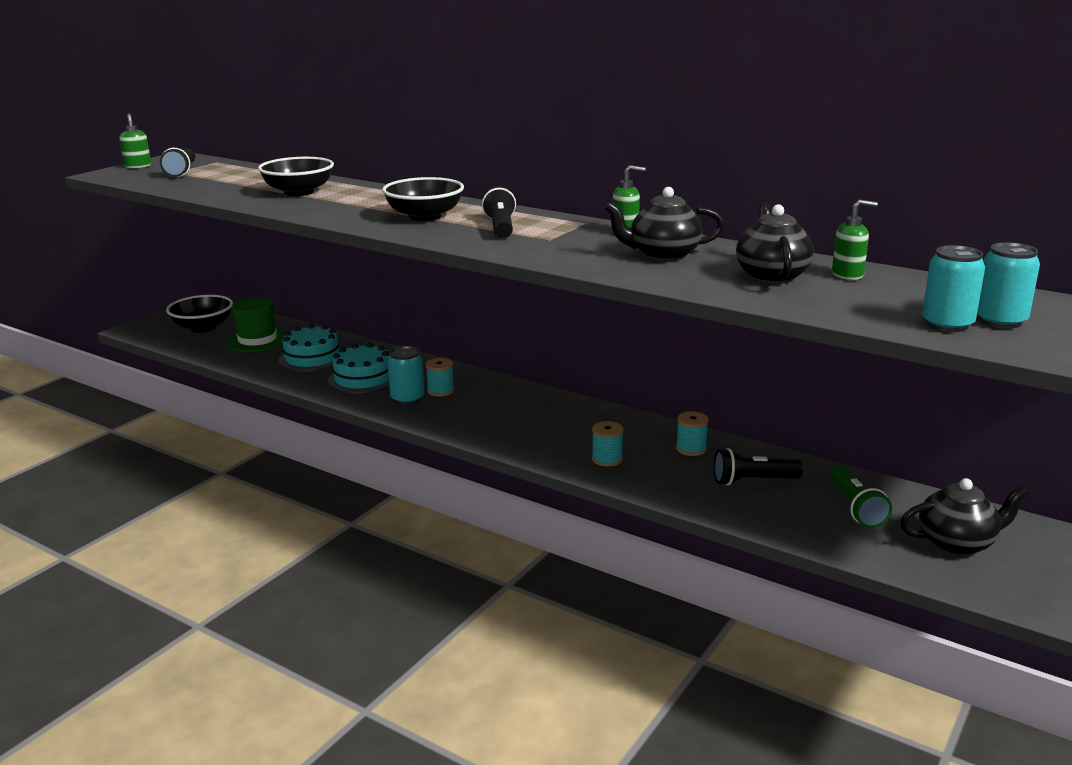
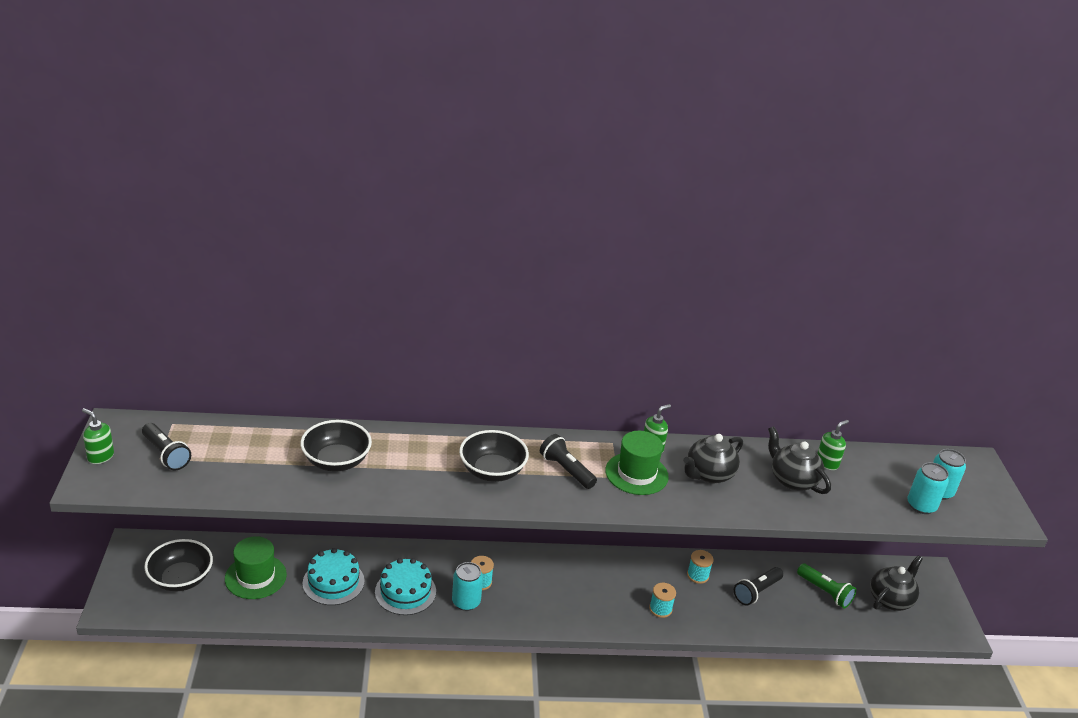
camera: 40 degrees left, 10 degrees up
none -> green hat [605,431,669,495]

